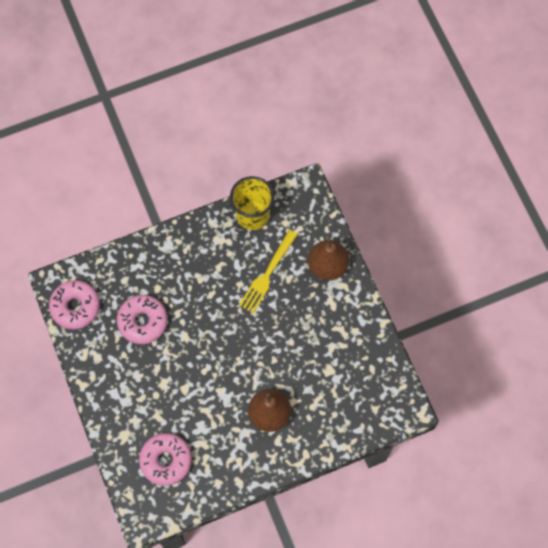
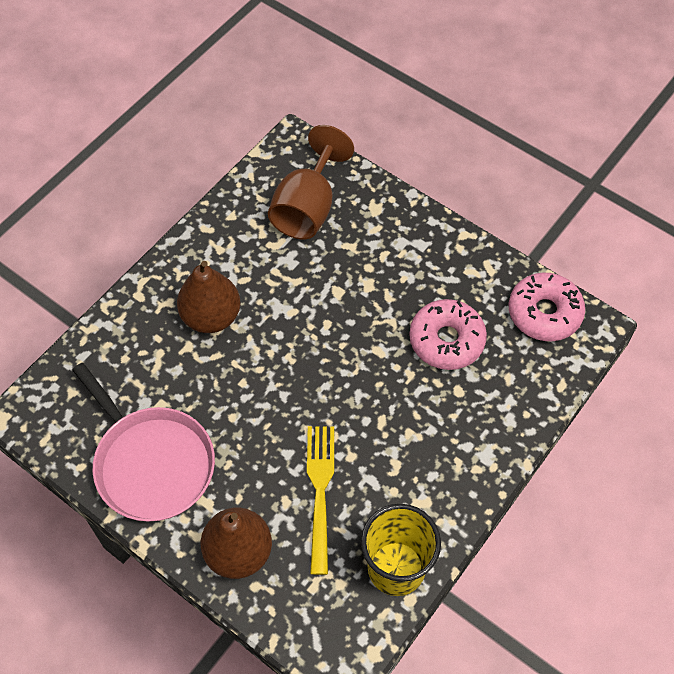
camera: 150 degrees right, 10 degrees down
pink donut [139,433,192,486] -> brown goblet [268,125,354,239]
none -> pink pan [72,363,215,522]

